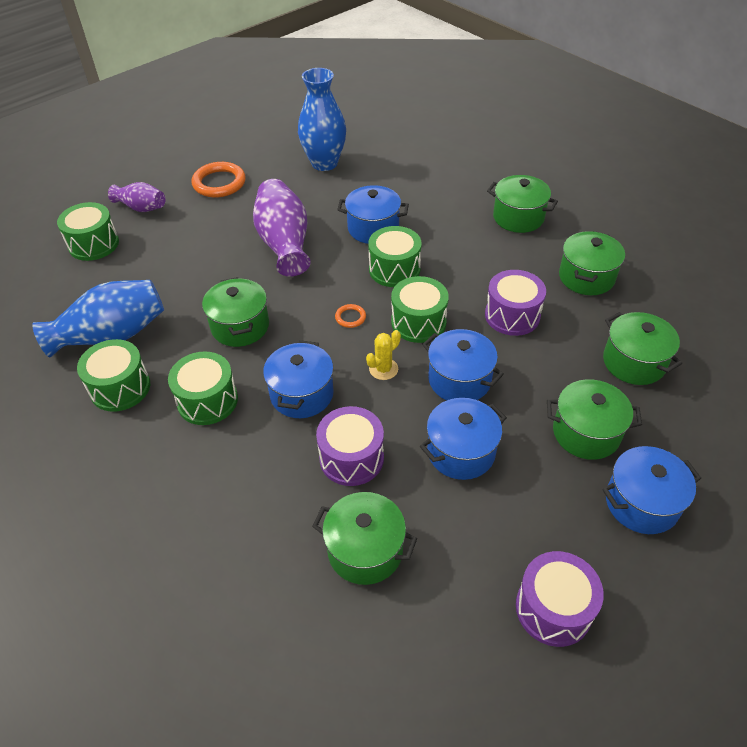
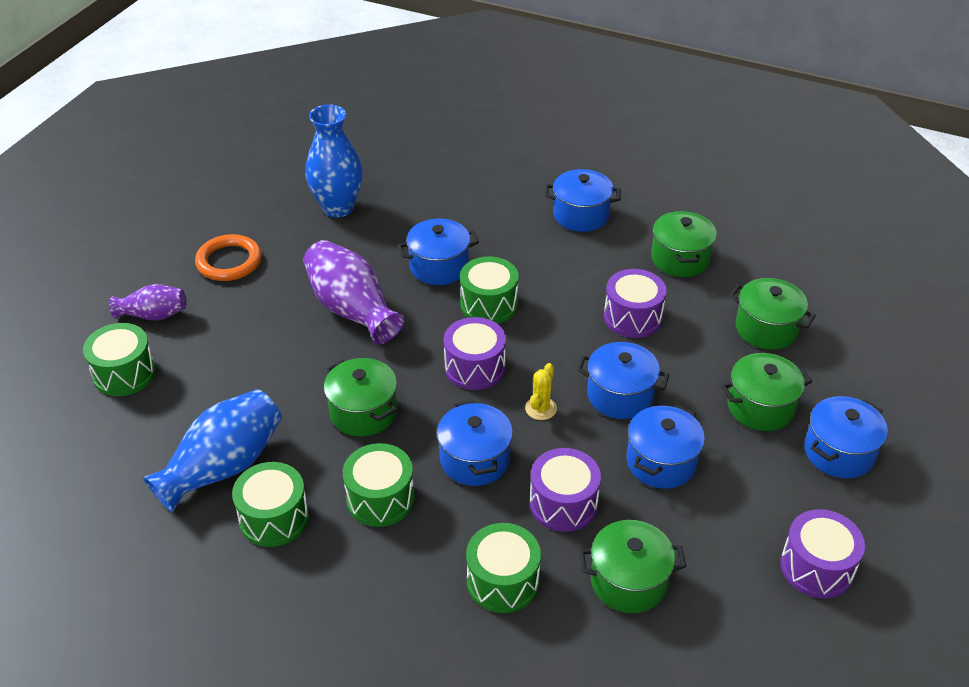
camera: 25 degrees left, 5 degrees down
orange ring [335,304,366,328] -> purple drum [444,317,506,390]
green drum [391,276,449,343] -> green drum moved to [466,523,541,613]
green pot [487,175,558,233] -> blue pot [545,169,621,232]

